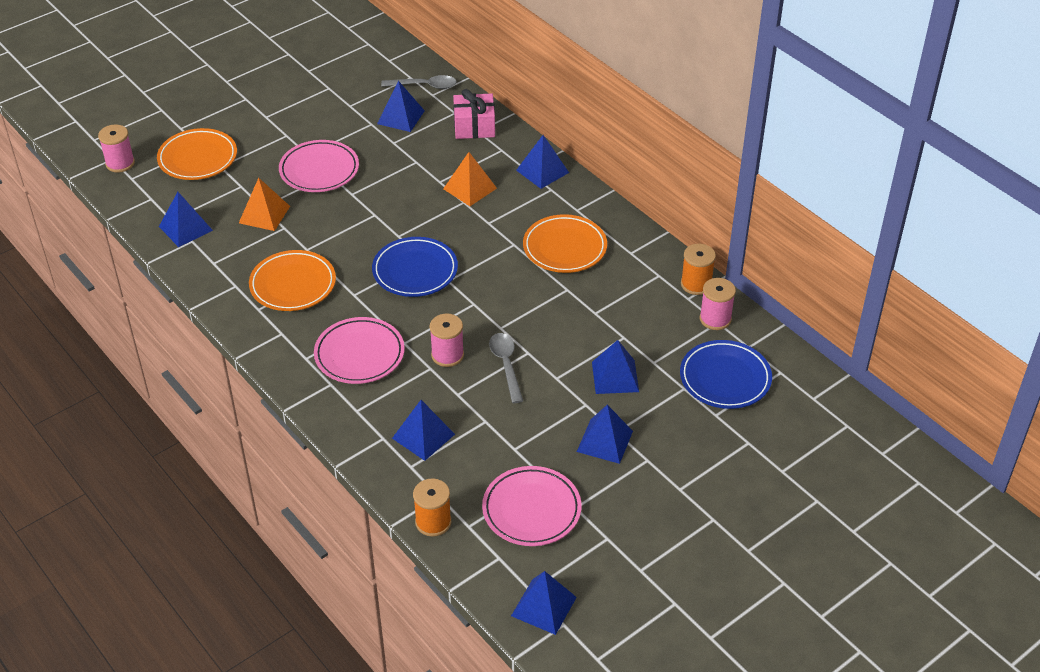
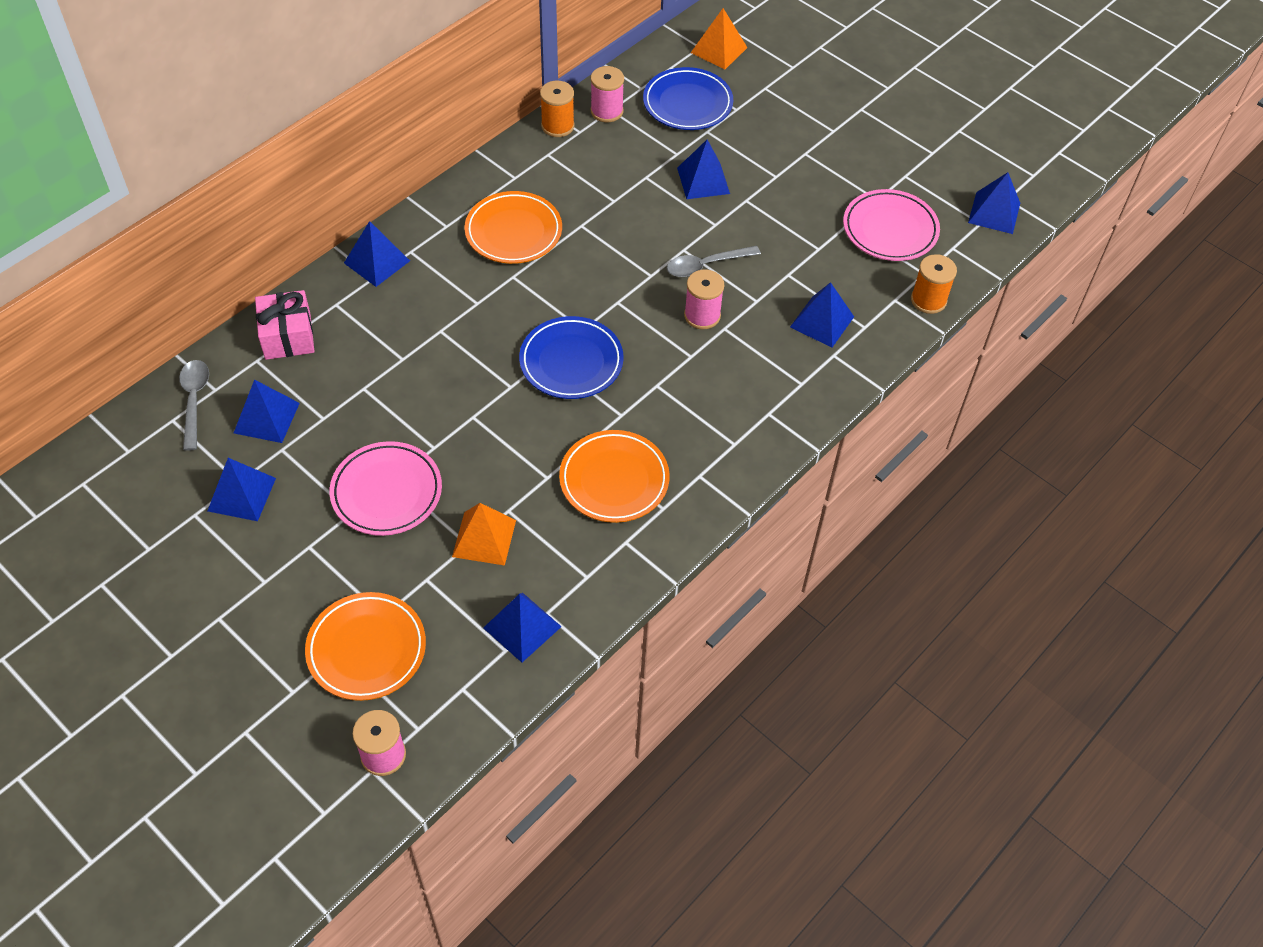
camera: 100 degrees left, 10 degrees up
pink plate [314,317,405,384] -> none
orange pyramid [443,152,497,206] -> orange pyramid moved to [691,8,747,70]
blue pyramid [577,405,633,464] -> blue pyramid moved to [207,458,276,521]

